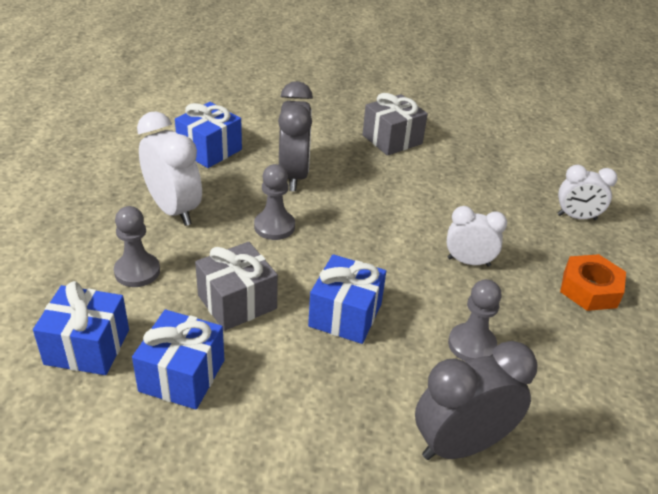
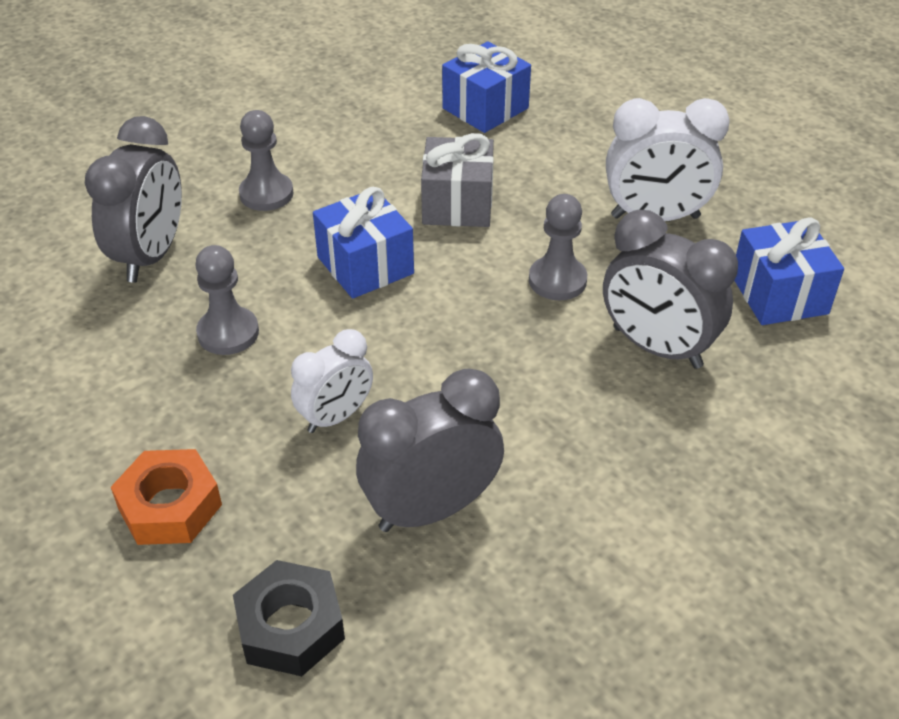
camera: 130 degrees right, 5 degrees up
grey pawn [114,206,160,287] -> grey pawn moved to [239,110,294,211]
blue gift [132,310,224,410] -> none
grey gift [362,93,428,156] -> none
white clock [558,165,618,220] -> black nut [233,560,345,676]
none -> grey clock [356,369,504,532]

